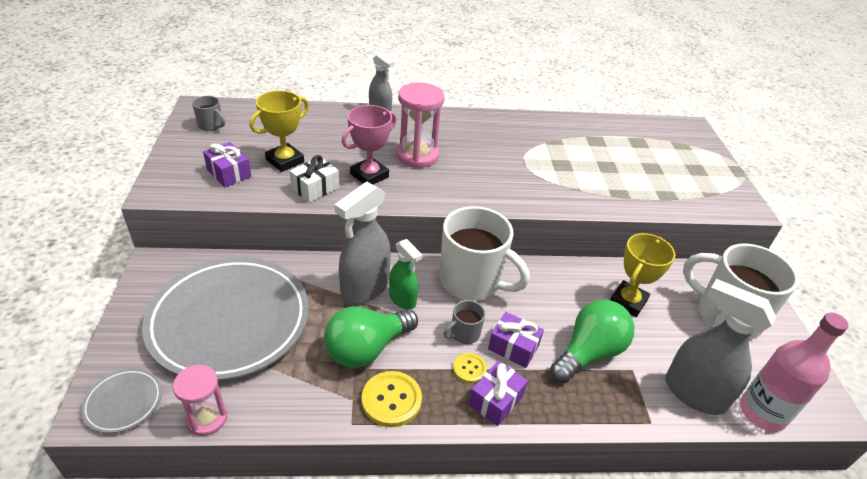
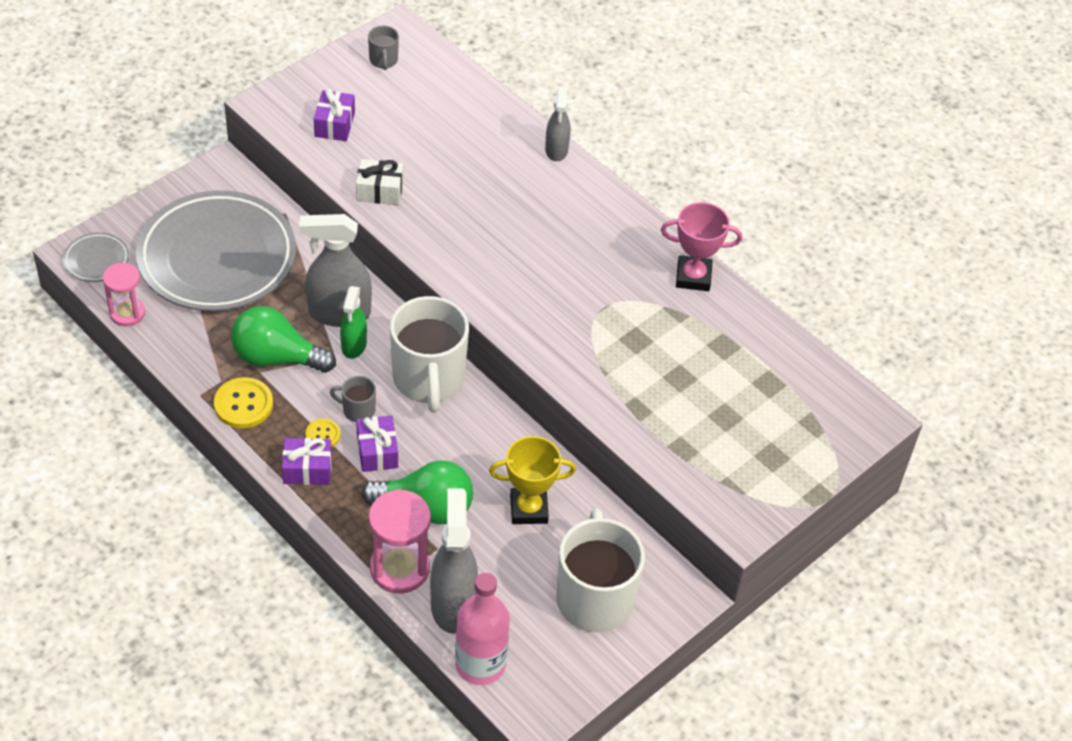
camera: 50 degrees right, 10 degrees up
yellow trophy [250,90,309,172] -> none
pink trophy [342,105,397,184] -> pink trophy moved to [661,202,742,291]
pink hourglass [396,82,444,168] -> pink hourglass moved to [368,489,431,593]

